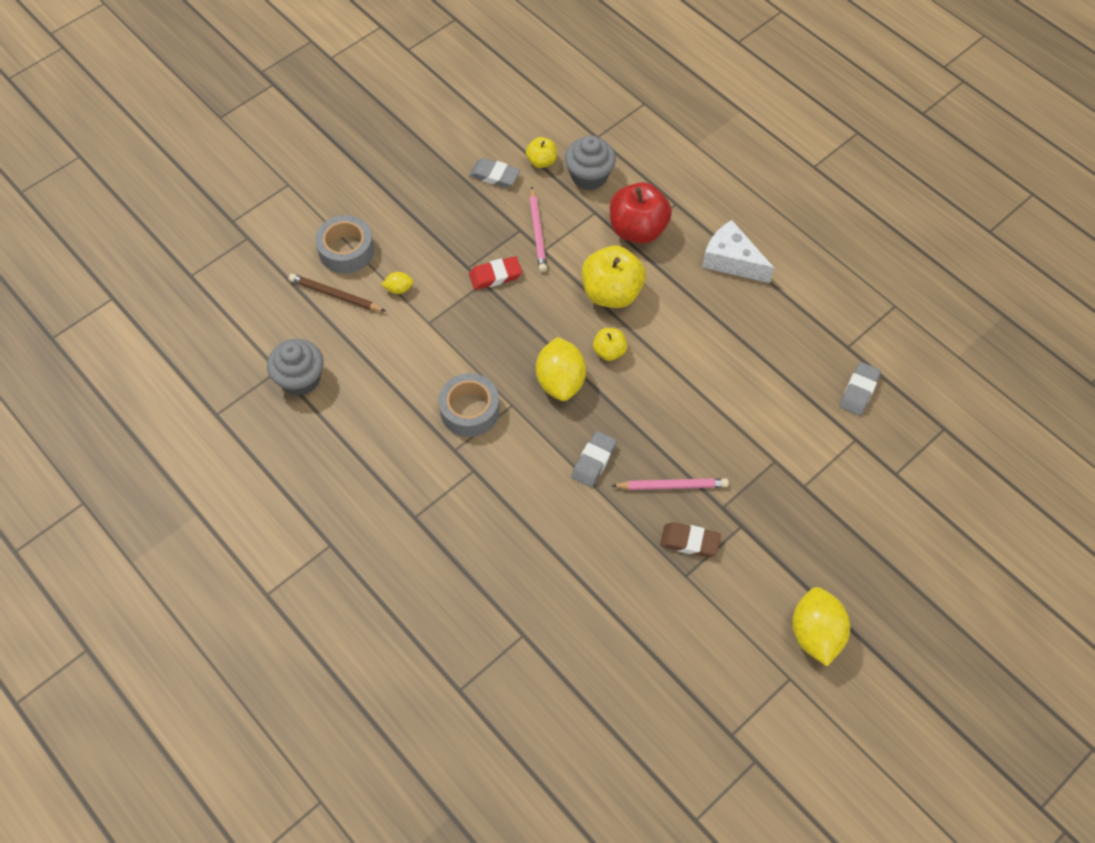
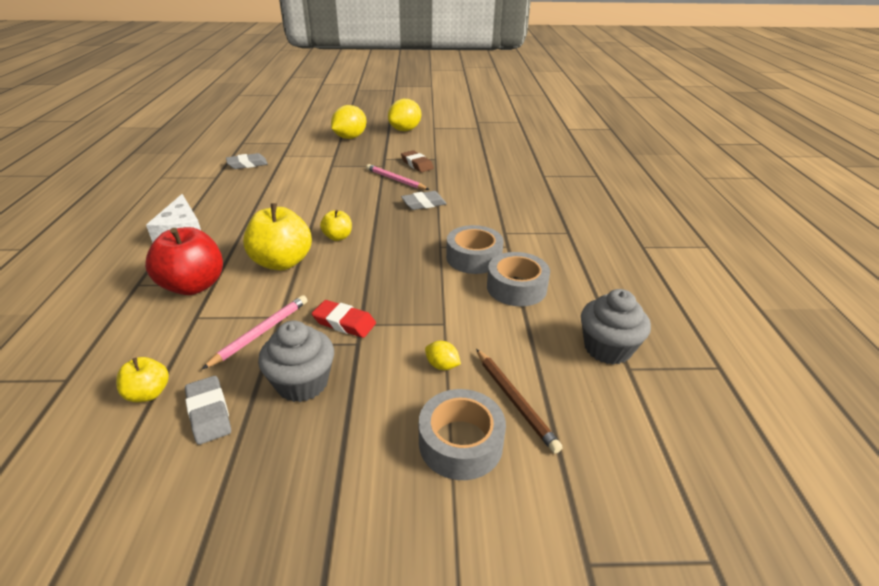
camera: 140 degrees left, 25 degrees down
yellow lemon [536,337,586,401] -> yellow lemon moved to [331,105,366,139]
grey cupcake [565,135,616,190] -> grey cupcake moved to [258,321,334,402]
none -> grey tape [487,252,550,307]

